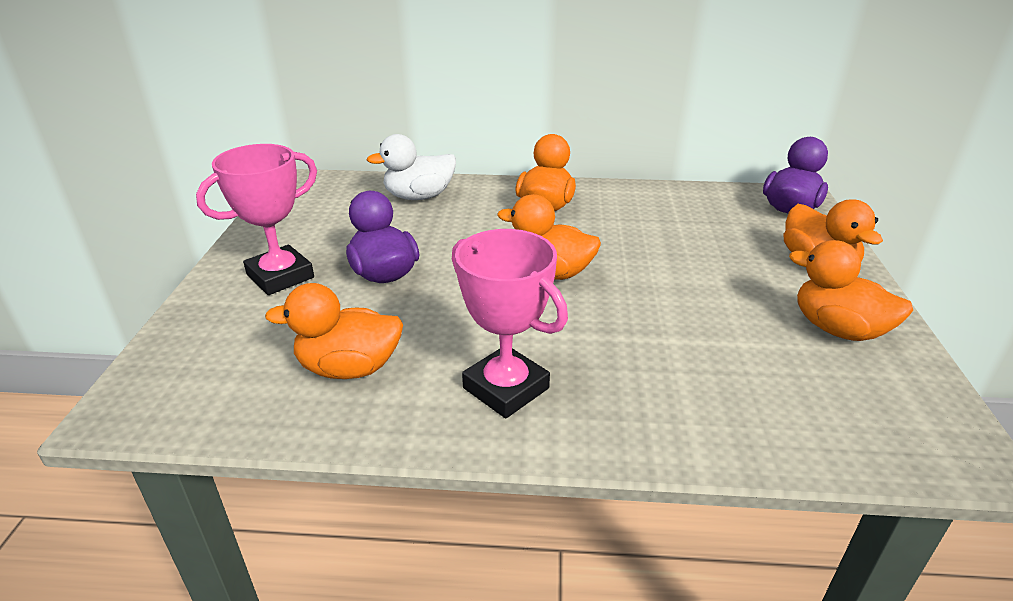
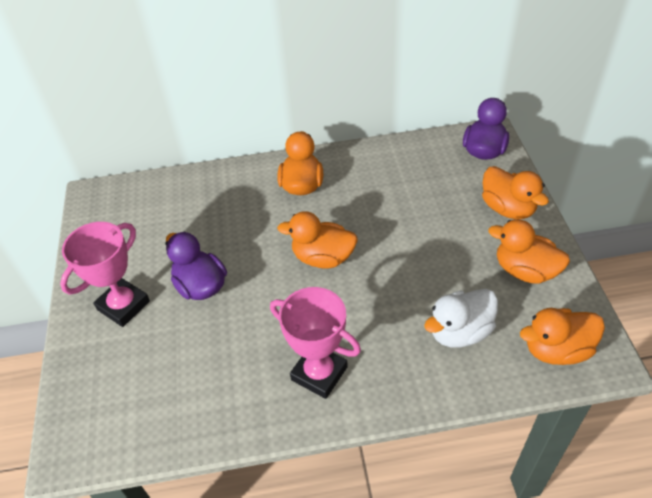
camera: 10 degrees left, 15 degrees up
orange duck [265,283,403,379] -> orange duck moved to [520,308,605,365]
white duck [367,134,456,200] -> white duck moved to [424,289,498,348]

